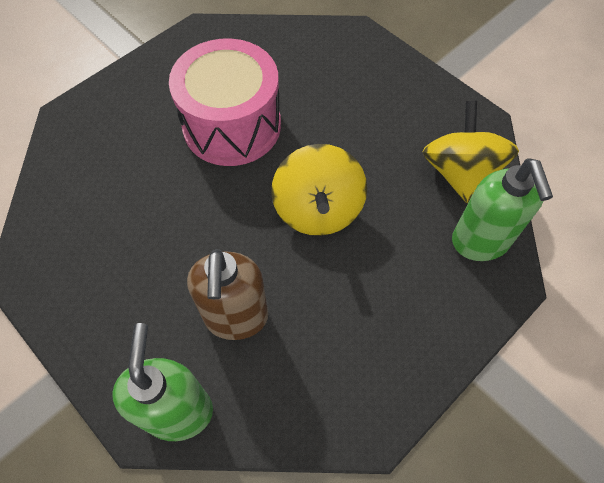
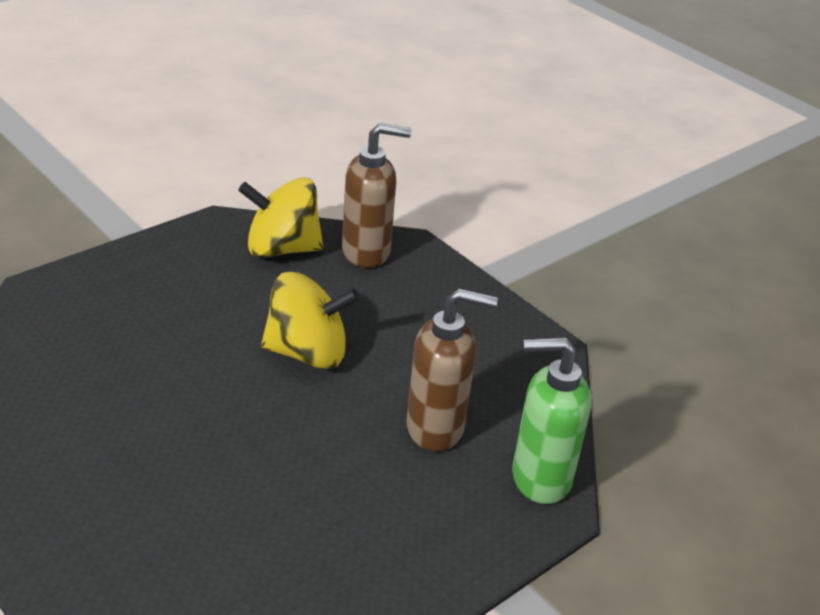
camera: 90 degrees left, 25 degrees down
pink drum [169,38,281,166] -> none
green soap dispenser [452,158,553,261] -> brown soap dispenser [342,123,411,268]

